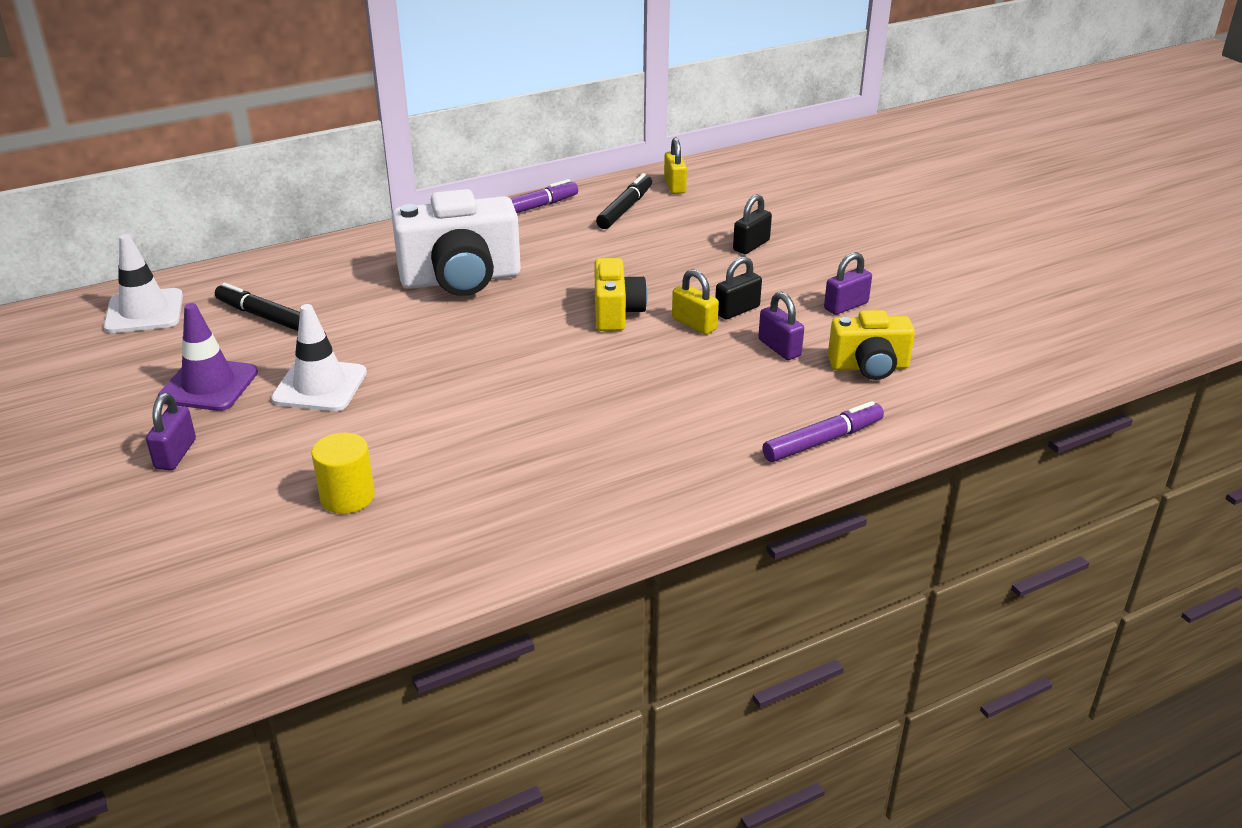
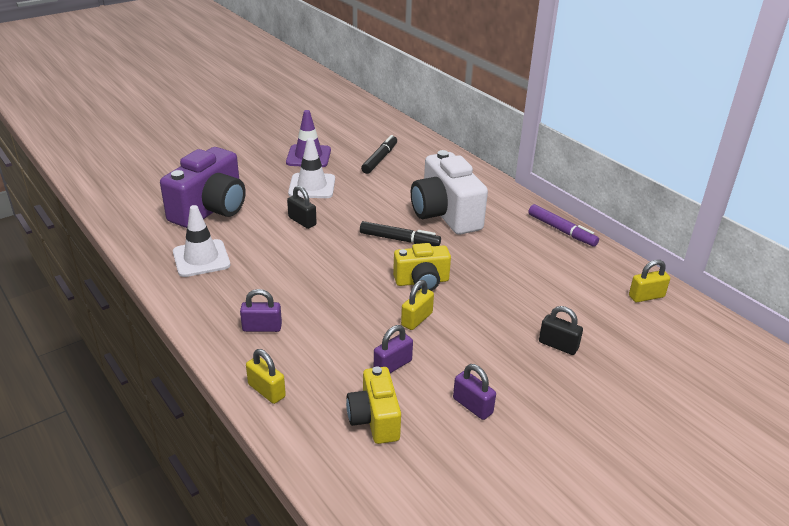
camera: 80 degrees right, 0 degrees up
white traffic cone [104,234,183,333] -> white traffic cone moved to [173,205,230,277]
purple padlock [146,393,196,470] -> purple padlock moved to [240,289,282,332]
yellow cylinder [311,432,375,514] -> purple camera [160,147,246,228]
black marker [596,173,652,229] -> black marker moved to [360,221,441,246]
black padlock [715,256,762,320] -> black padlock moved to [287,186,317,229]
purple marker [762,401,884,462] -> yellow padlock [246,349,286,404]

